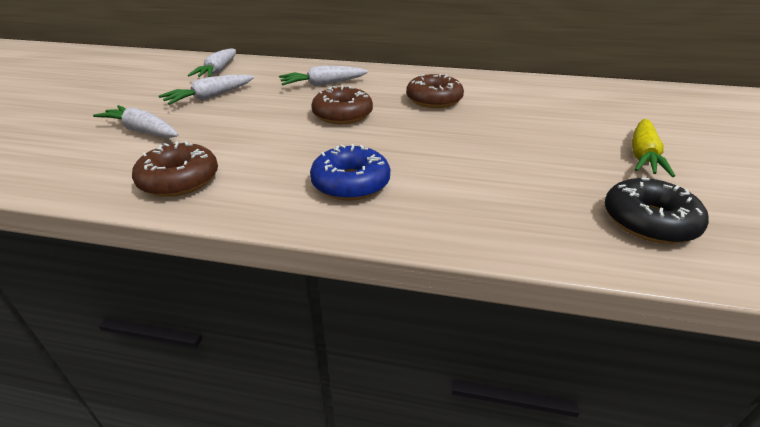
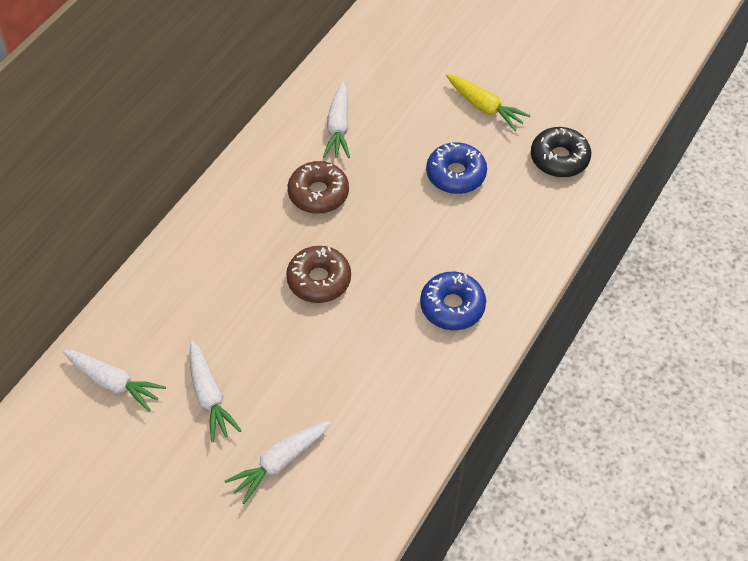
camera: 70 degrees left, 20 degrees up
brown donut [132,141,218,197] -> none
white carrot [279,66,368,87] -> white carrot moved to [323,82,350,158]
none -> blue donut [426,142,487,194]

